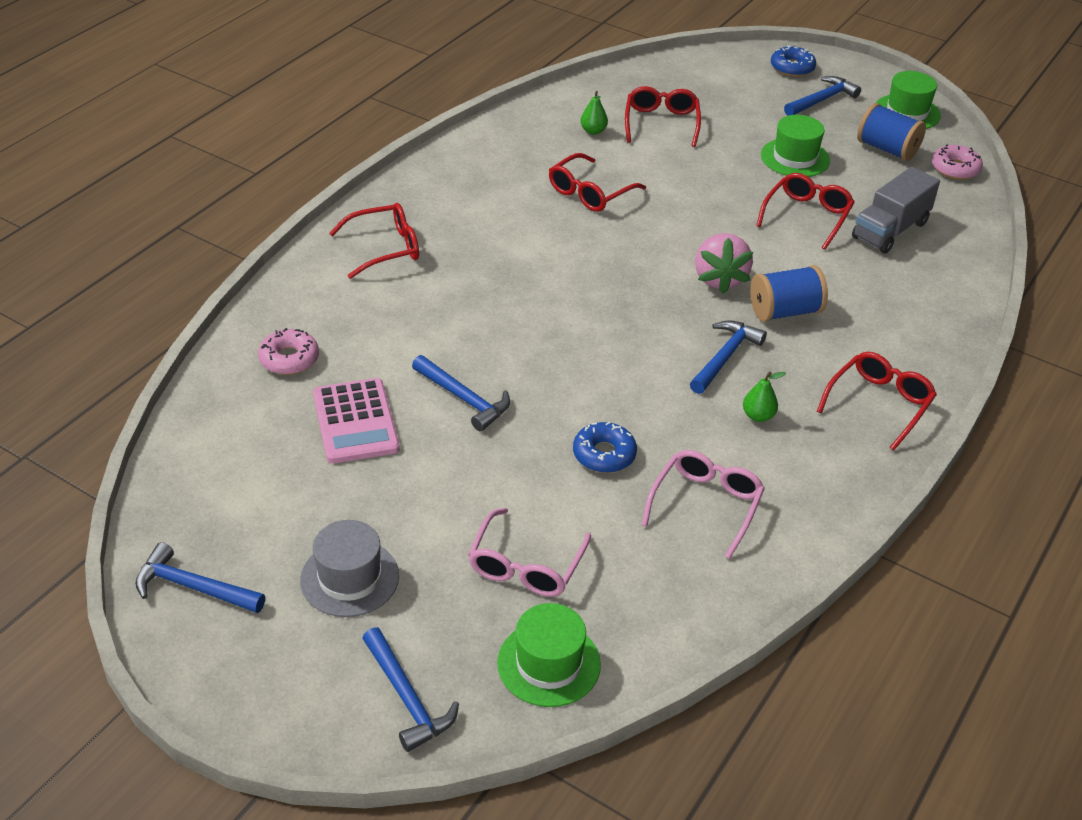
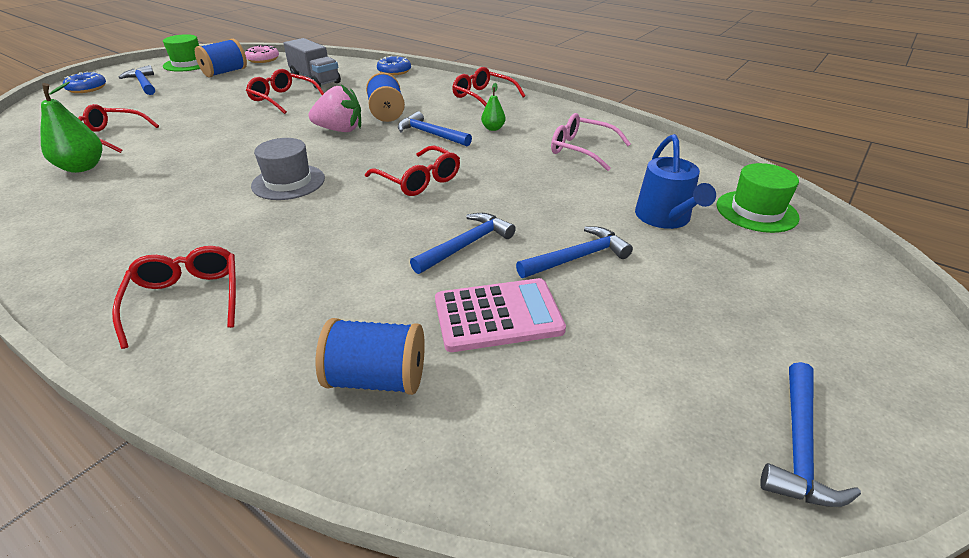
camera: 85 degrees left, 5 degrees down
pink donut [258,328,319,375] -> blue spool [316,318,425,395]
grey hat [300,520,399,617] -> grey hat moved to [251,138,325,200]
blue hammer [362,627,459,752] -> blue hammer moved to [516,227,633,278]
pink glasses [468,508,591,597] -> blue watering can [635,134,716,229]
red glasses [549,153,646,212] -> red glasses moved to [365,146,460,196]
blue donut [573,421,637,473] -> blue donut moved to [377,56,411,75]
green pear [580,91,608,135] -> green pear [41,82,102,173], size x1.79
green hat [761,115,830,177] -> none

